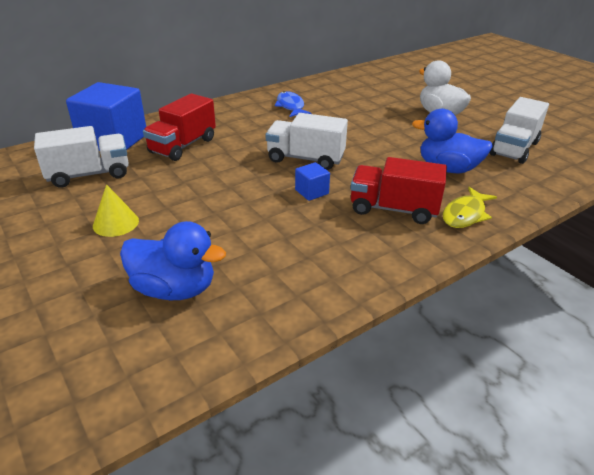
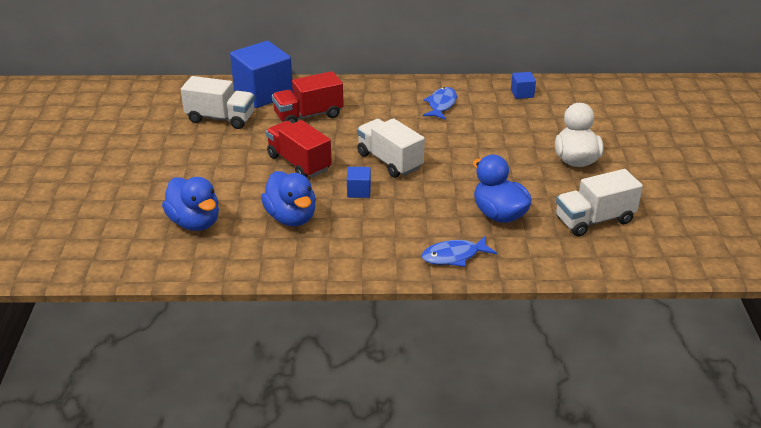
camera: 35 degrees right, 0 degrees up
yellow cone [93,184,139,237] -> none
red truck [350,157,447,224] -> red truck moved to [266,120,332,178]
yellow fish [443,187,497,228] -> blue fish [421,235,497,267]
none -> blue duck [261,171,316,226]
none -> blue cube [511,72,536,99]

